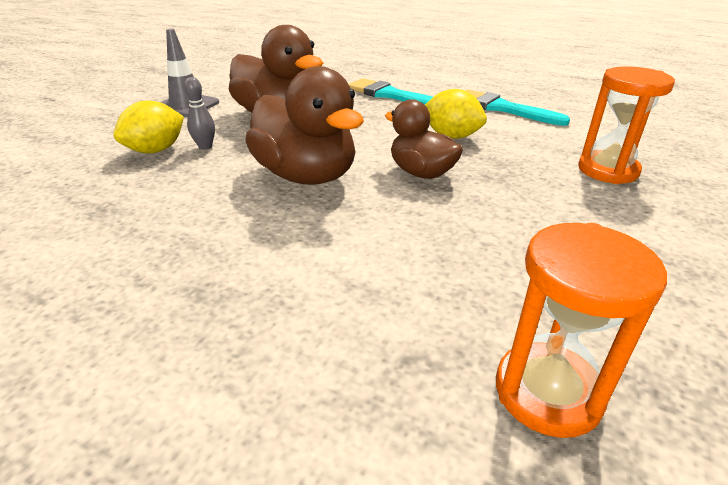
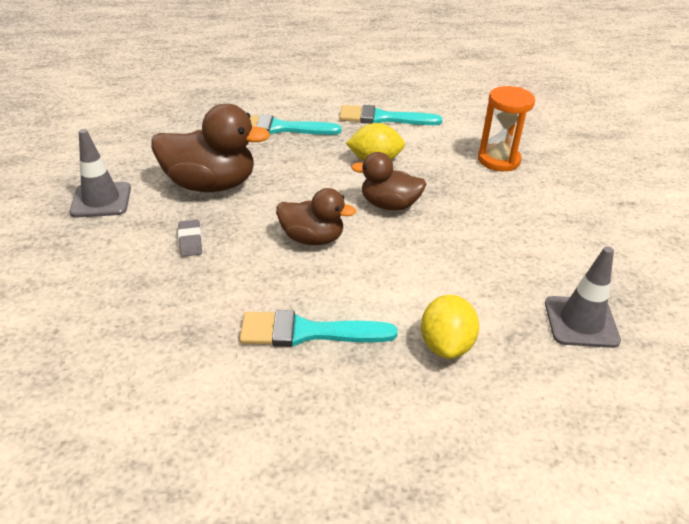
camera: 35 degrees left, 5 degrees up
yellow lemon [113,101,184,153] -> yellow lemon moved to [421,295,479,359]
grey bowling pin [184,77,215,150] -> grey eraser [178,220,202,257]
brown duck [245,66,364,185] -> brown duck [276,188,356,245], size x0.63
orange hourglass [496,223,667,438] -> grey traffic cone [545,246,621,348]
none -> turquoise brush [240,310,397,347]

